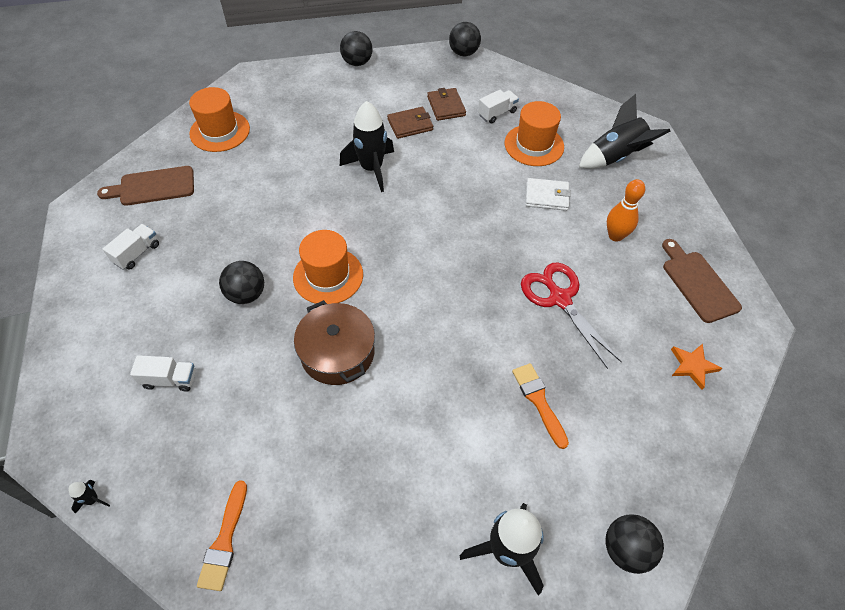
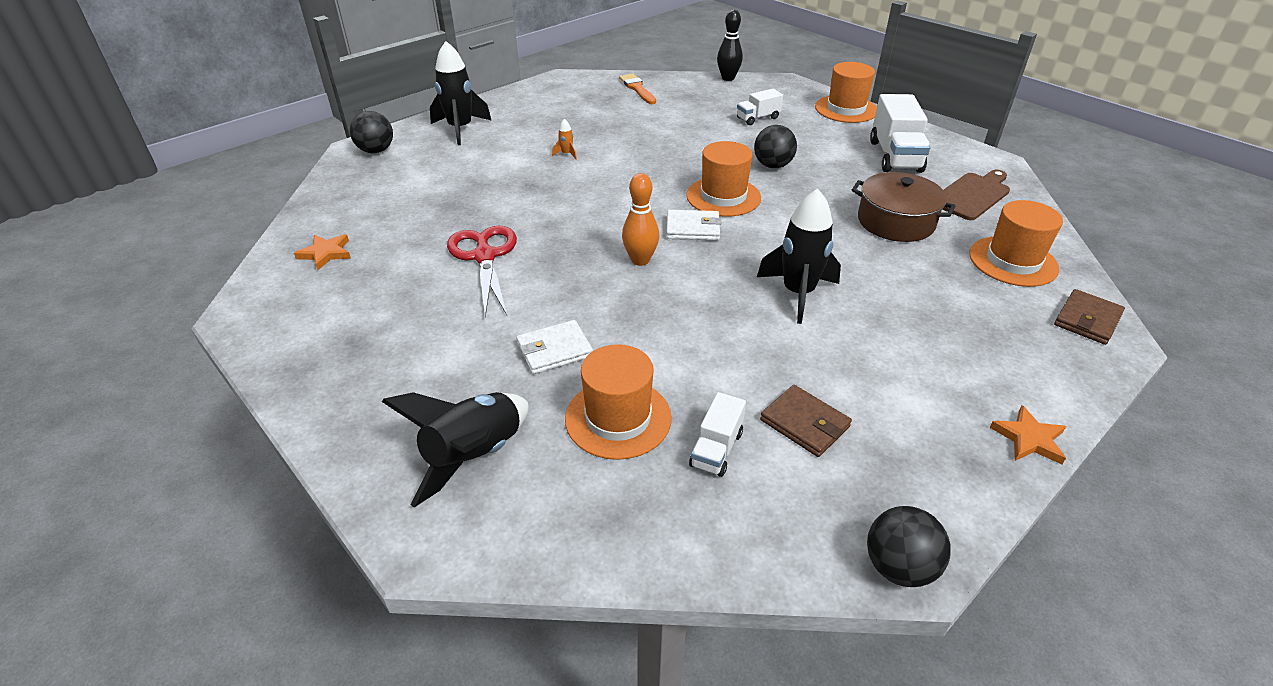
camera: 150 degrees right, 15 degrees down
black rocket [68,480,110,514] -> black bowling pin [717,10,743,81]
white truck [103,224,159,270] -> white truck [870,94,931,173], size x1.81
brown pot [294,300,375,385] -> brown pot moved to [851,172,955,242]
black ball [340,31,373,66] -> orange star [990,405,1066,464]
brown wallet [387,107,433,139] -> brown wallet moved to [1054,289,1125,345]
orange brush [512,363,569,449] -> none
red scissors [521,262,622,369] -> red scissors turned 135 degrees counterclockwise [447,226,517,317]
orange bowling pin [607,179,645,242] -> orange bowling pin moved to [622,173,659,266]
brown cutting board [662,239,742,323] -> none
none -> orange rocket [552,119,577,160]
none -> white wallet [666,210,721,241]
none -> orange hat [815,62,877,123]

